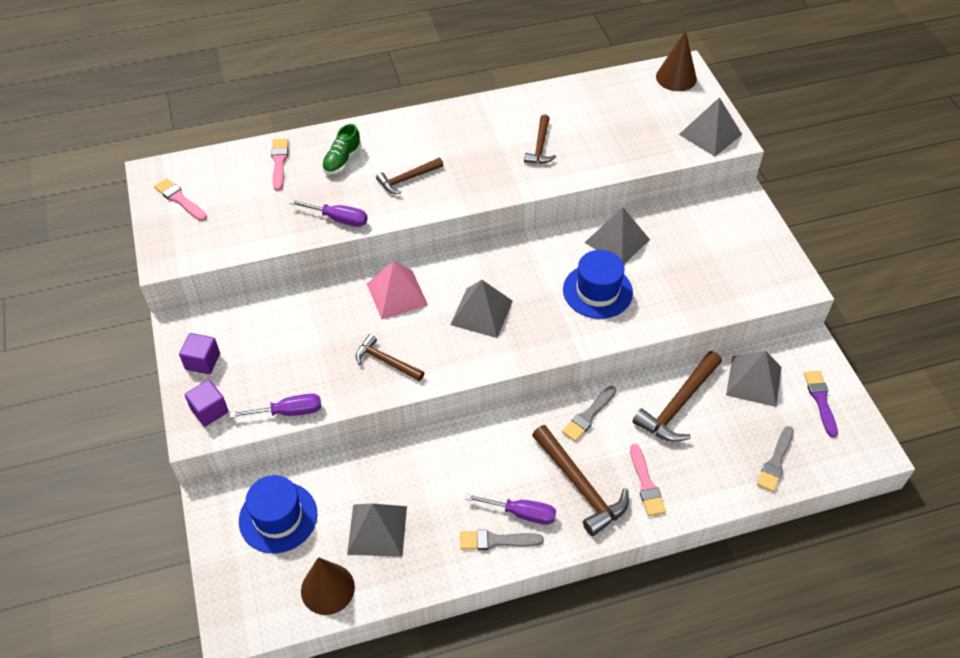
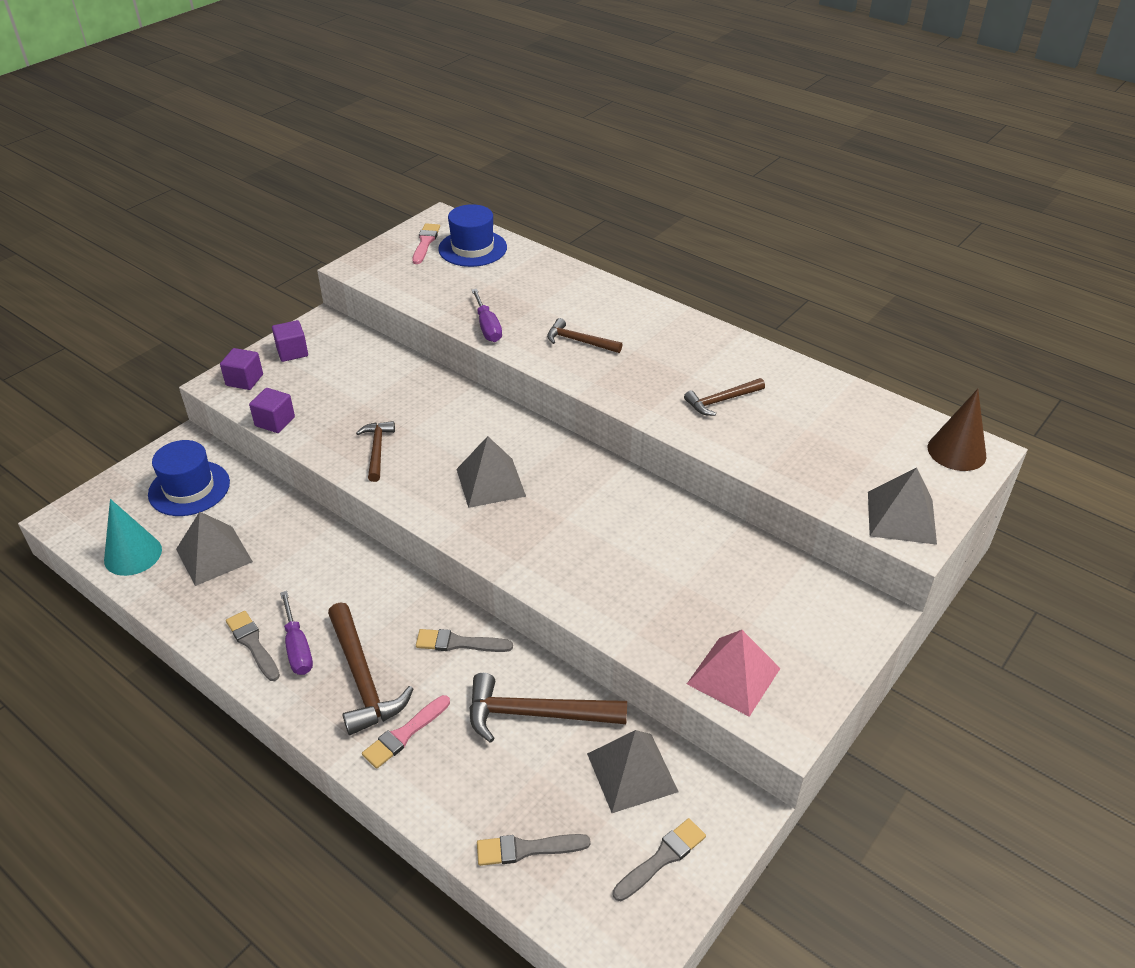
camera: 55 degrees right, 10 degrees down
purple screwdriver [230,394,321,418] -> purple cube [249,388,295,433]
pink brush [271,139,288,191] -> none
brown cone [301,557,355,615] -> turquoise cone [104,499,162,576]
green shoe [322,124,361,174] -> none
pink pyramid [367,261,428,320] -> pink pyramid moved to [687,630,781,717]
brown hammer [532,425,629,536] -> brown hammer turned 45 degrees counterclockwise [328,602,413,735]
blue hat [563,250,633,319] -> blue hat moved to [438,204,507,267]
grey pyramid [585,207,650,264] -> none
purple brush [804,371,838,437] -> grey brush [613,818,706,901]

